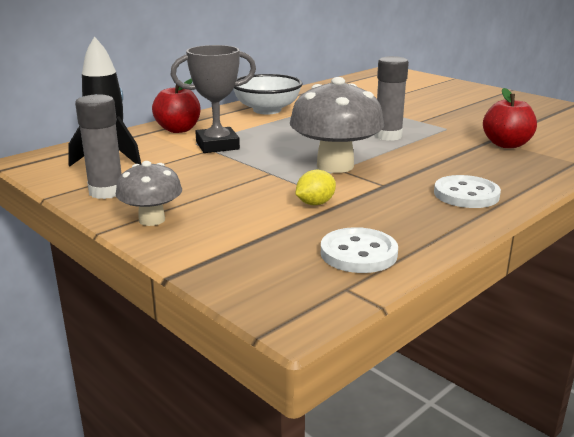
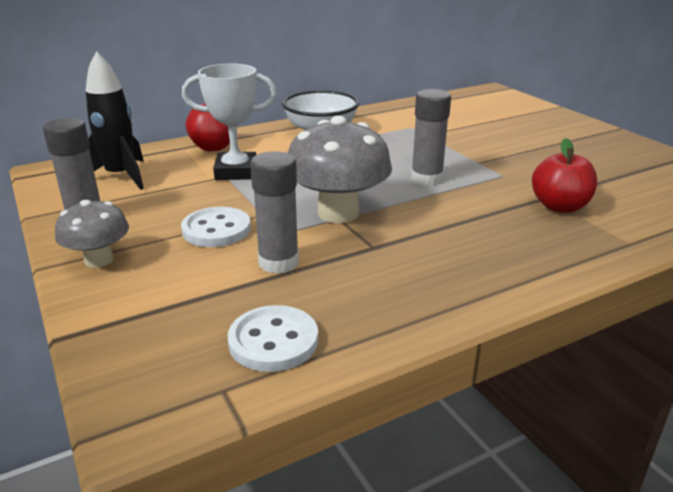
camera: 15 degrees right, 5 degrees up
grey trophy [171,45,256,153] -> white trophy [182,64,277,180]
yellow lemon [295,170,336,205] -> grey glue stick [250,151,299,274]
white button [434,175,501,208] -> white button moved to [181,207,251,247]

